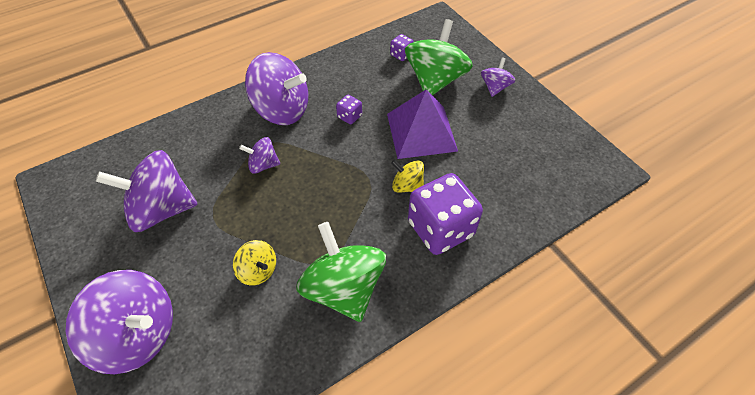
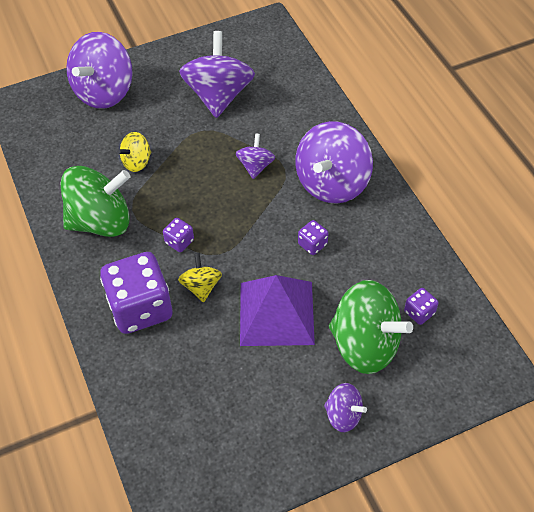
camera: 100 degrees right, 0 degrees up
yellow spinning top [391,160,424,192] -> yellow spinning top turned 45 degrees counterclockwise [178,253,222,302]
none -> purple dice [163,218,194,252]

